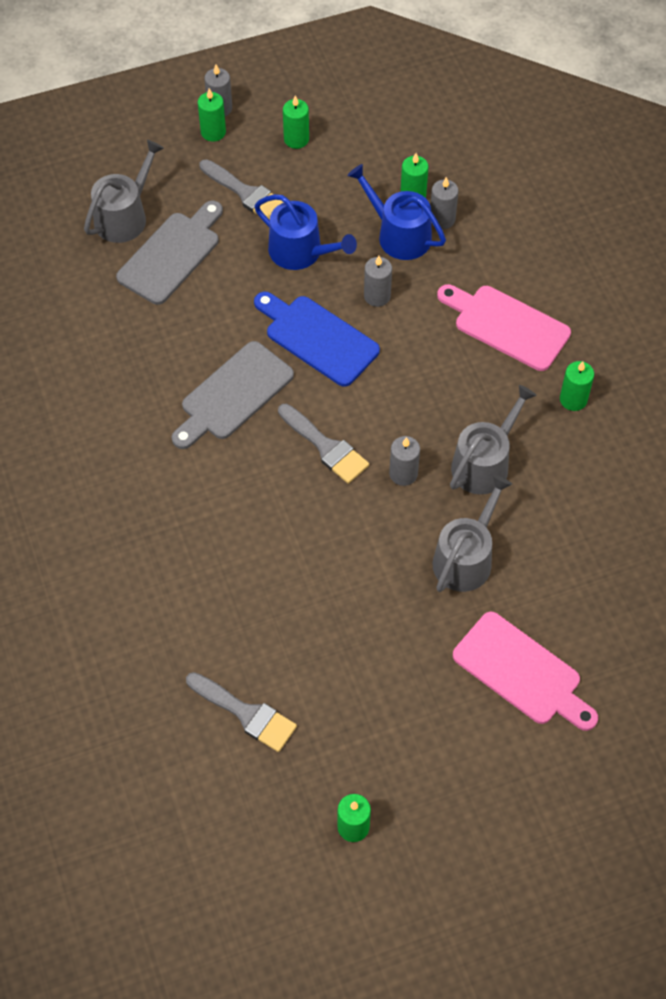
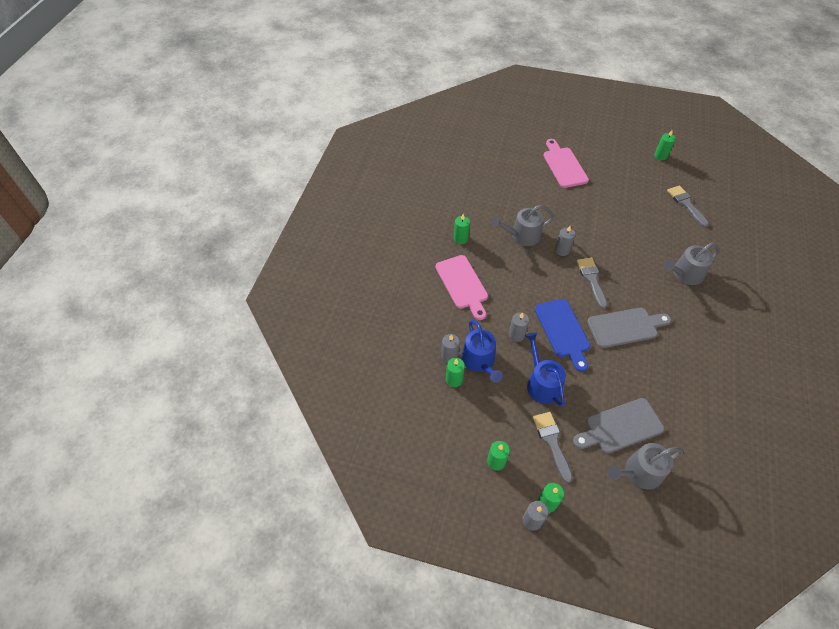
camera: 145 degrees left, 5 degrees down
grey watering can [432,475,512,592] -> grey watering can moved to [663,243,720,285]

